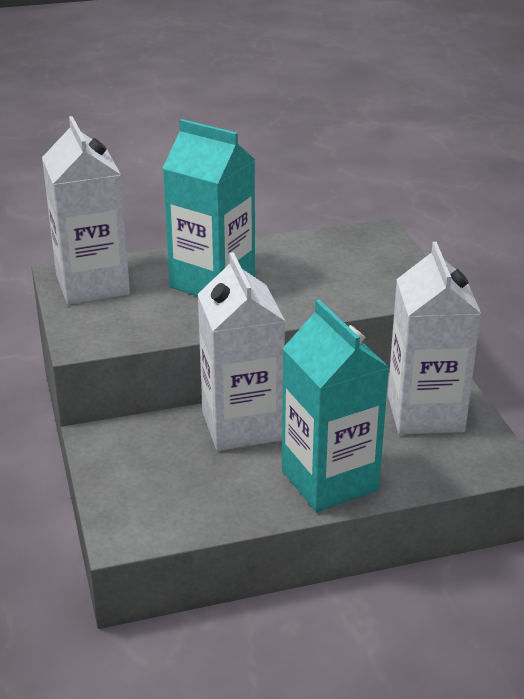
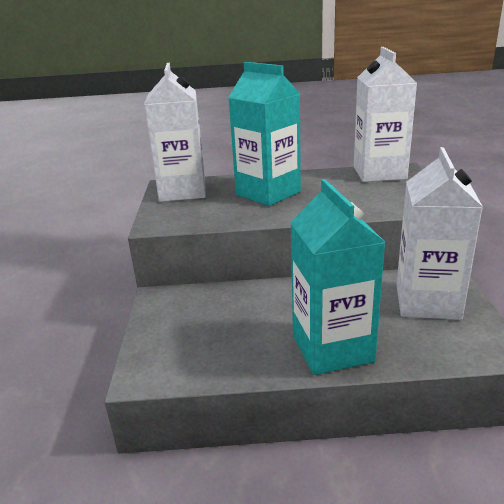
camera: 15 degrees right, 5 degrees down
white carton [198,252,285,451] -> white carton moved to [354,47,417,182]

